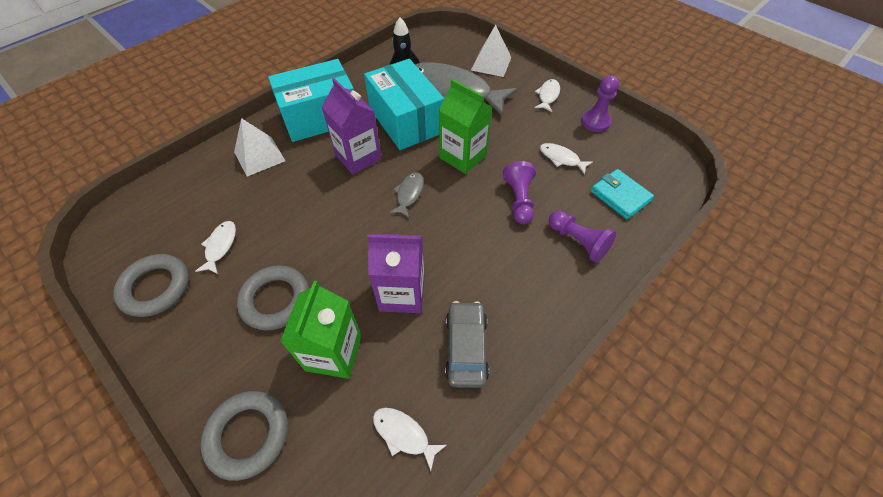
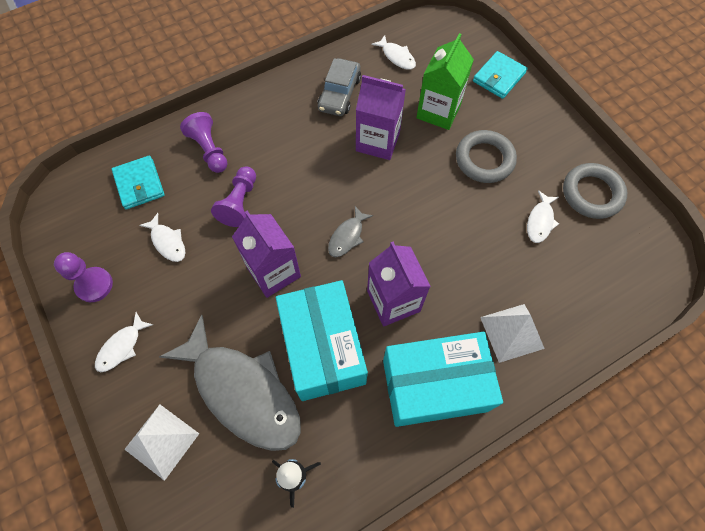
camera: 165 degrees left, 10 degrees up
grey ring [201,391,288,481] -> turquoise wallet [473,51,527,99]
green carton [439,79,493,174] -> purple carton [232,210,301,298]

